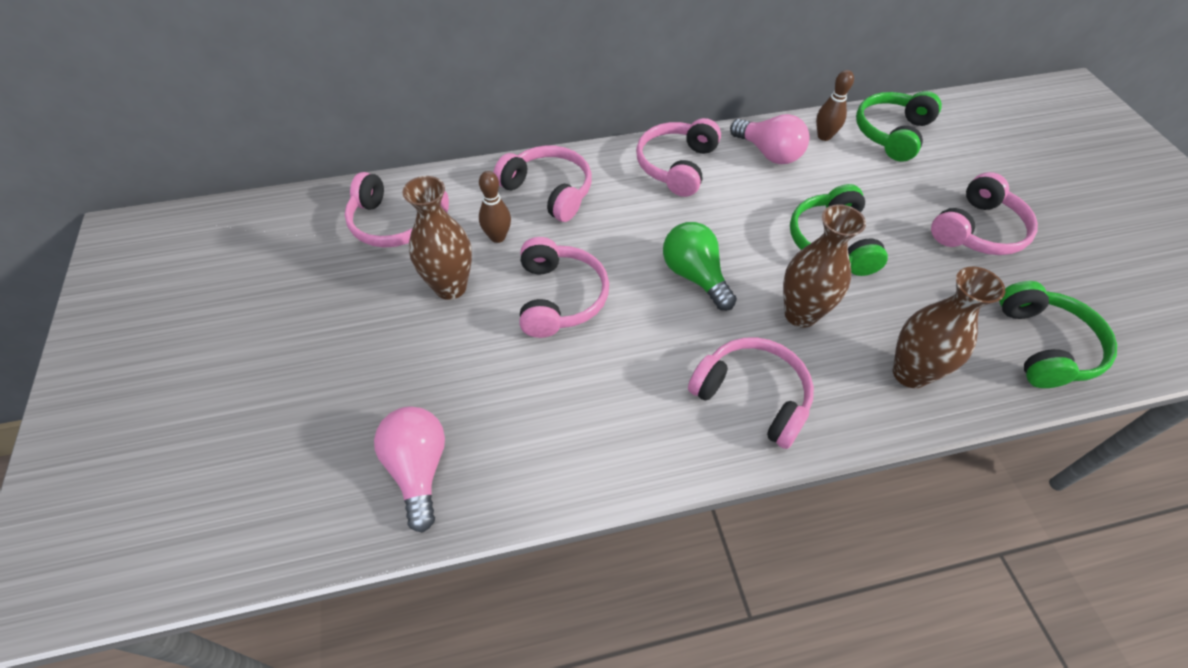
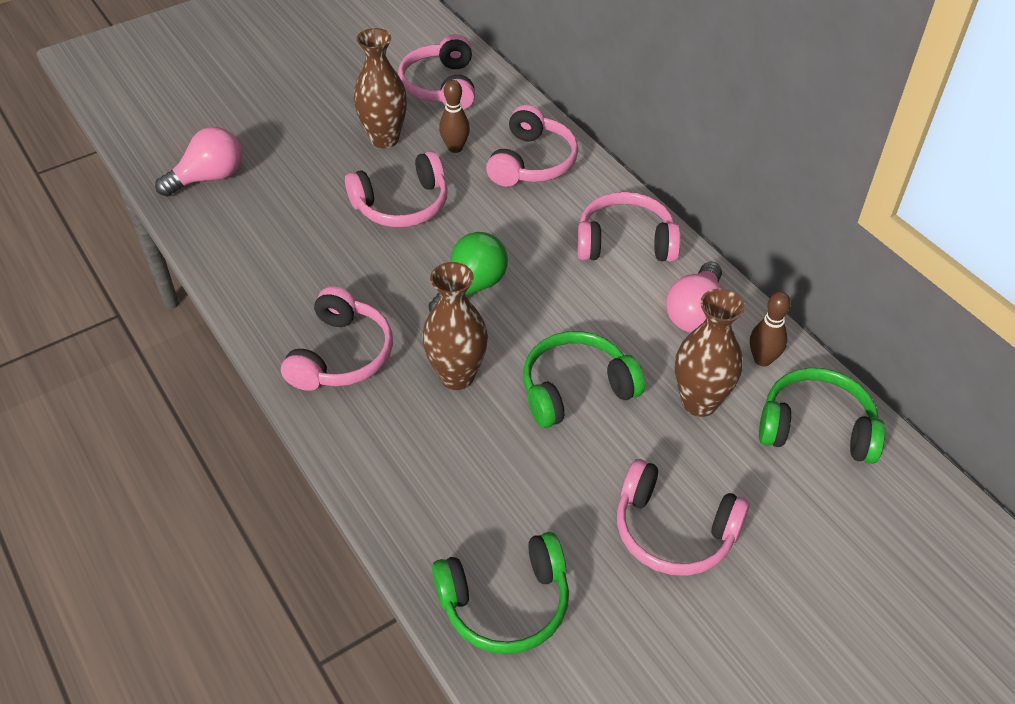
camera: 70 degrees right, 5 degrees down
brown vase [893,267,1005,388] -> brown vase moved to [675,288,745,417]

